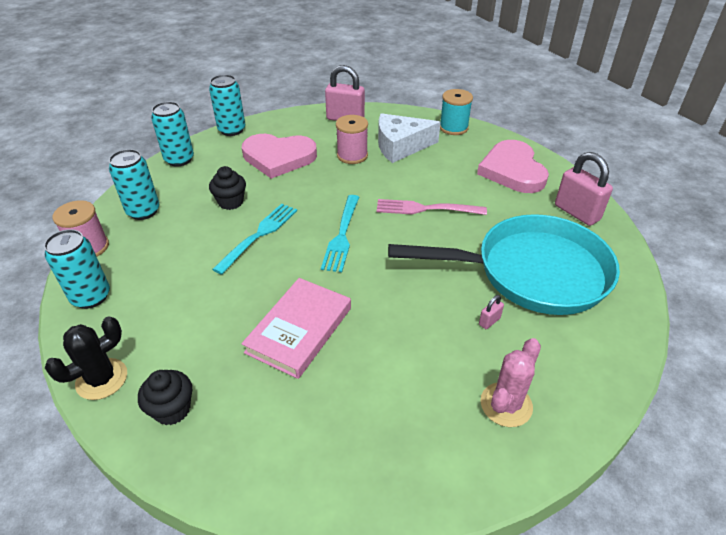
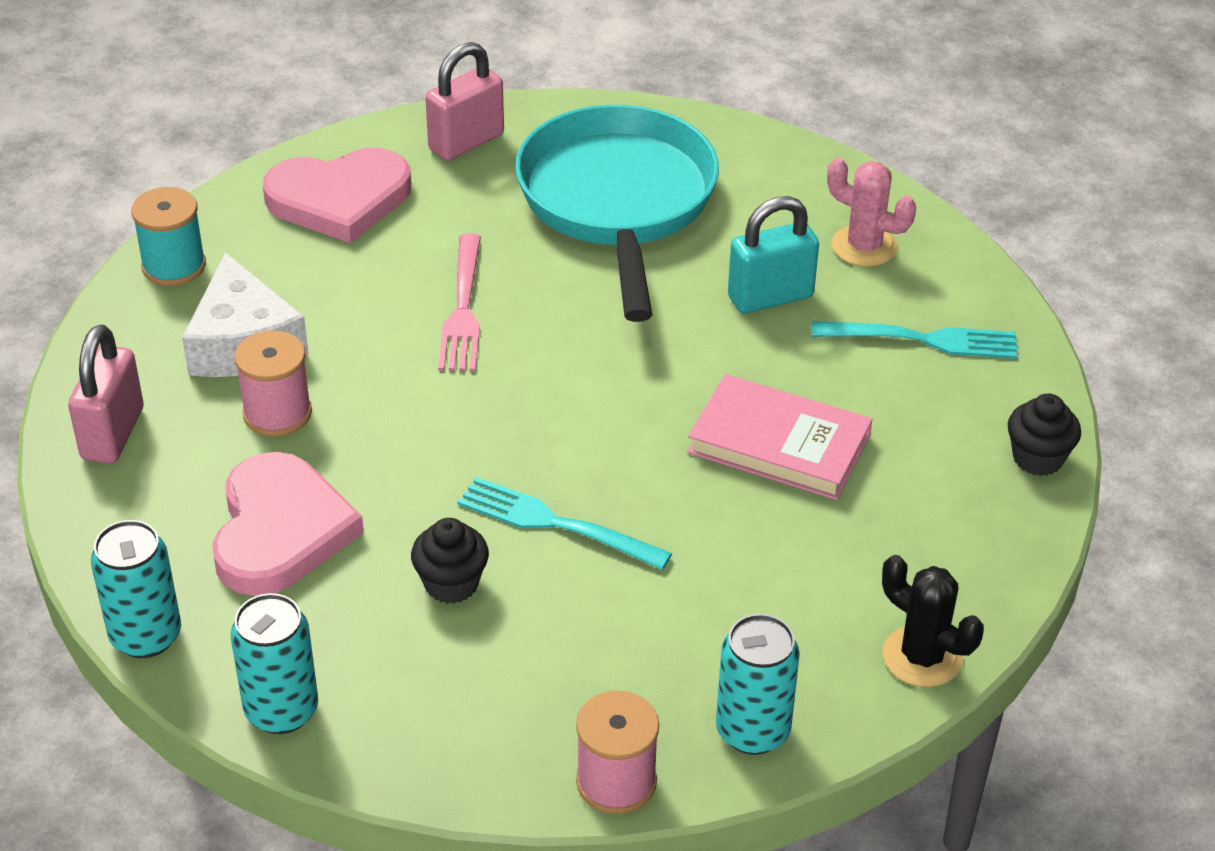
camera: 95 degrees left, 0 degrees up
turquoise can [109,149,159,220] -> none
black cupcake [138,370,192,425] -> black cupcake moved to [1008,394,1081,476]
turquoise fork [321,195,359,272] -> turquoise fork moved to [812,321,1018,359]
pink padlock [479,295,504,329] -> none
none -> turquoise padlock [728,196,819,314]

